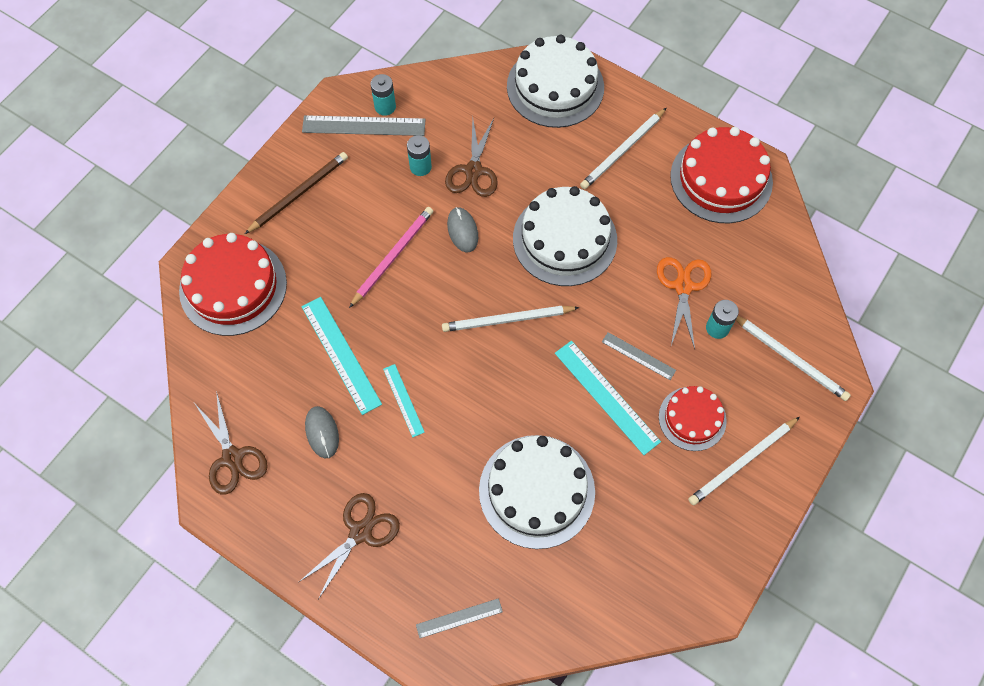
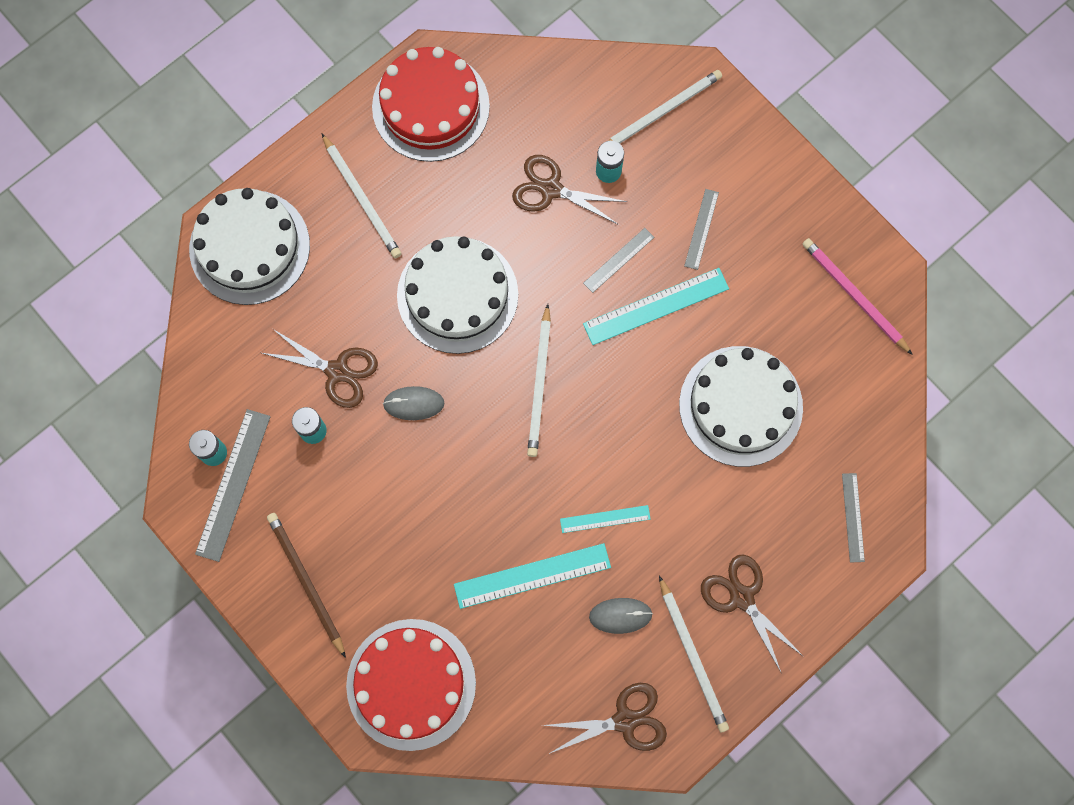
camera: 75 degrees left, 10 degrees up
pink pencil [349,207,433,308] -> pink pencil moved to [803,238,913,355]
orange scissors [657,257,711,349] -> brown scissors [512,155,628,225]
red cake [659,386,727,451] -> grey ruler [684,189,719,270]
white pencil [688,417,800,505] -> white pencil moved to [659,576,729,732]

